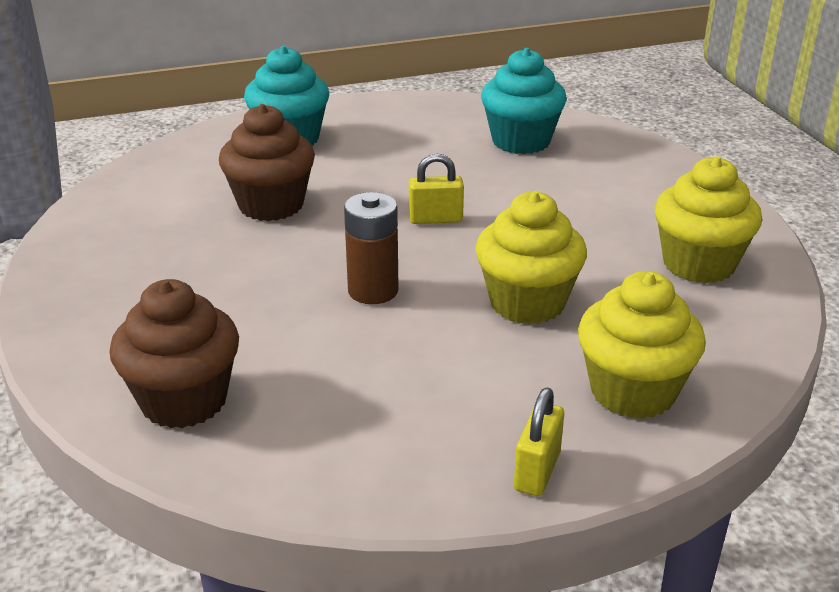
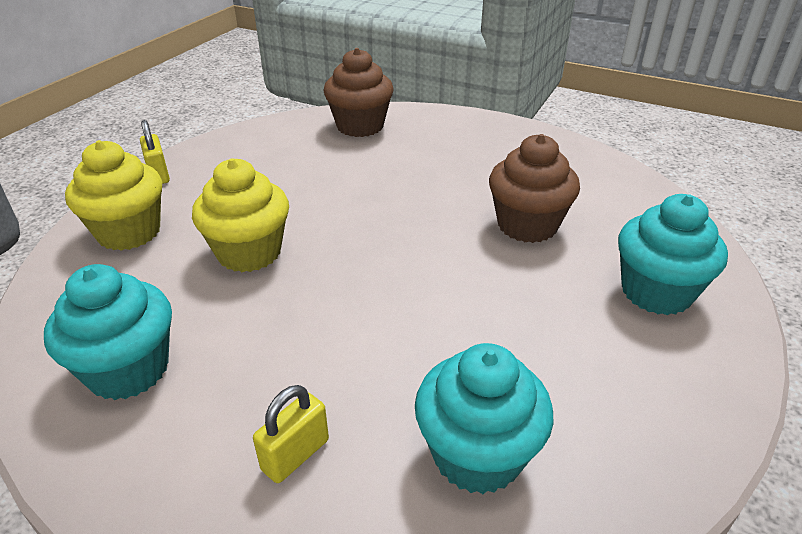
camera: 135 degrees right, 5 degrees up
brown battery [344,192,399,304] -> none
yellow padlock [409,154,464,224] -> yellow padlock moved to [253,385,329,483]
yellow cupcake [655,156,762,284] -> turquoise cupcake [44,264,172,400]

